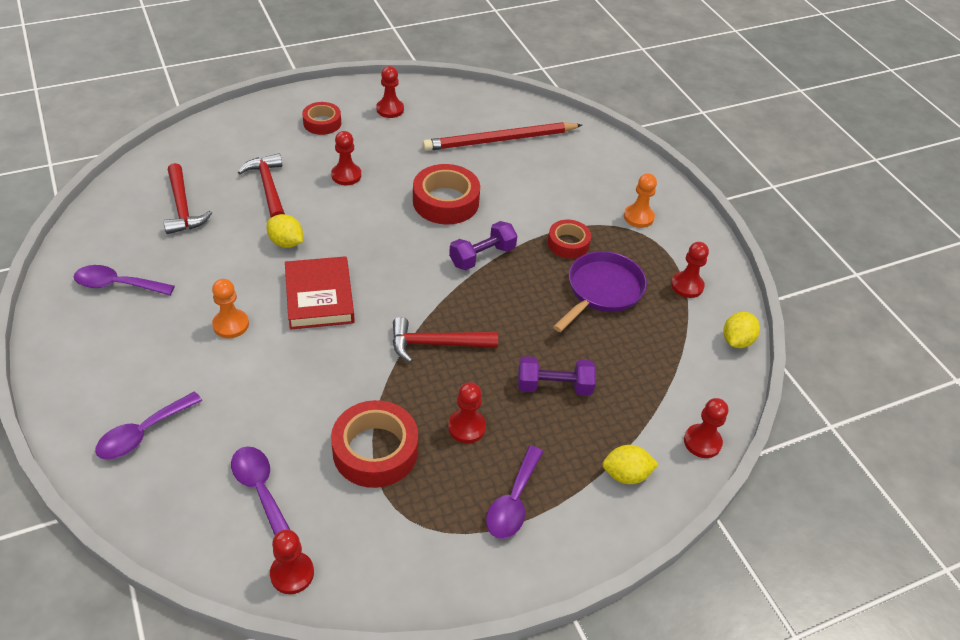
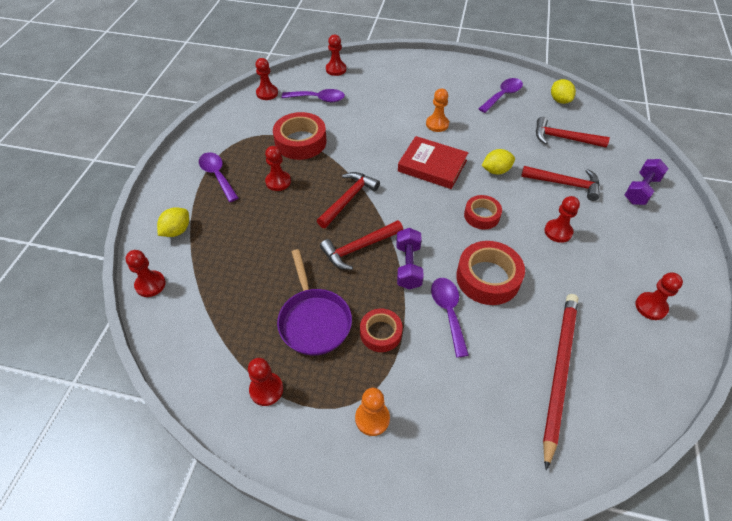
camera: 130 degrees right, 5 degrees up
purple spoon [95,391,202,460] -> purple spoon moved to [431,278,469,358]
red tape [302,102,341,135] -> red tape moved to [464,195,502,229]
purple dumbbell [518,356,596,396] -> purple dumbbell moved to [625,159,669,205]
yellow lemon [723,312,760,348] -> yellow lemon moved to [551,79,576,104]
none -> red hammer [320,220,403,270]
none -> red pawn [326,34,346,76]

